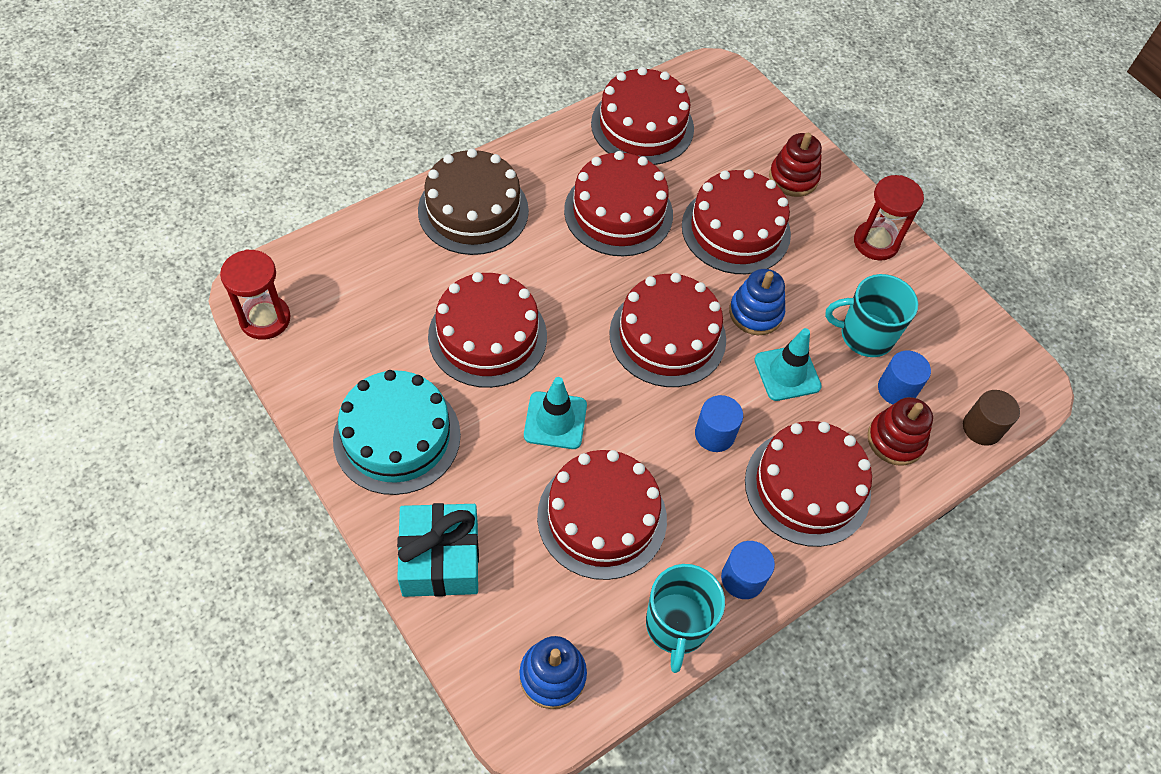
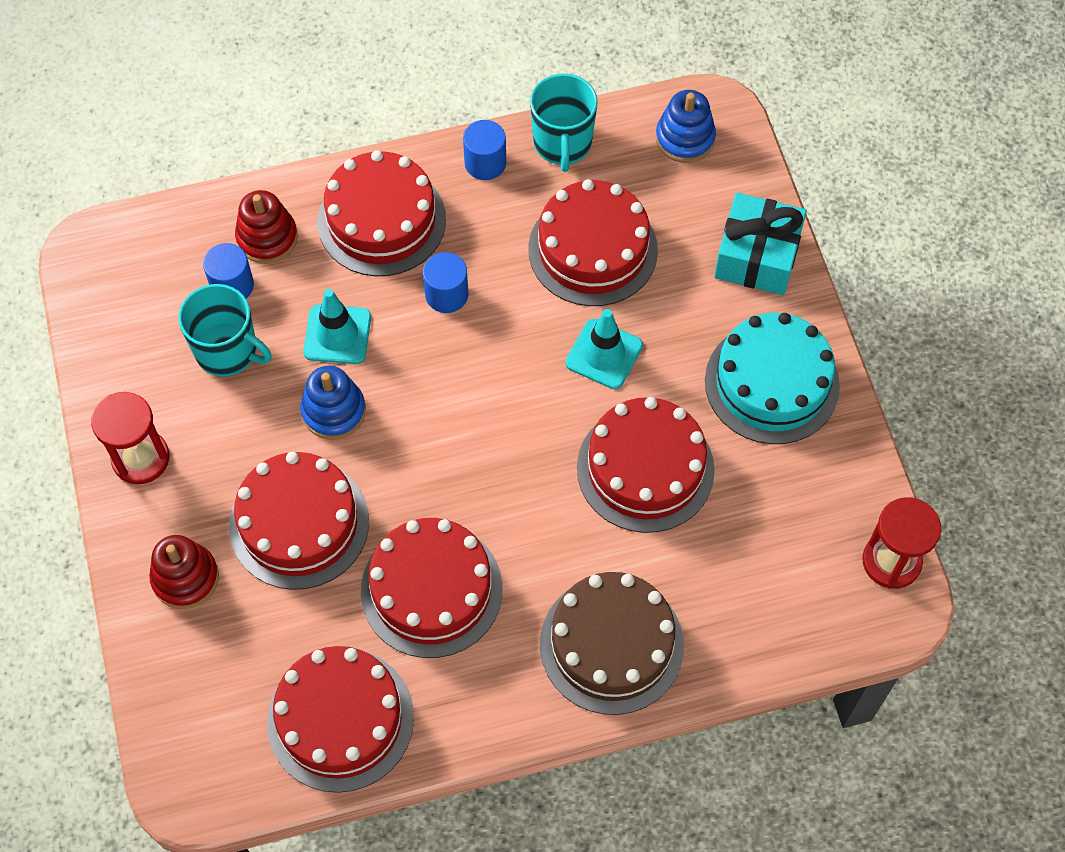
camera: 155 degrees left, 5 degrees up
red cake [609,273,726,387] -> none
turquoise mug [646,564,725,673] -> turquoise mug turned 150 degrees clockwise [530,74,598,172]
brown cylinder [963,390,1020,446] -> none

